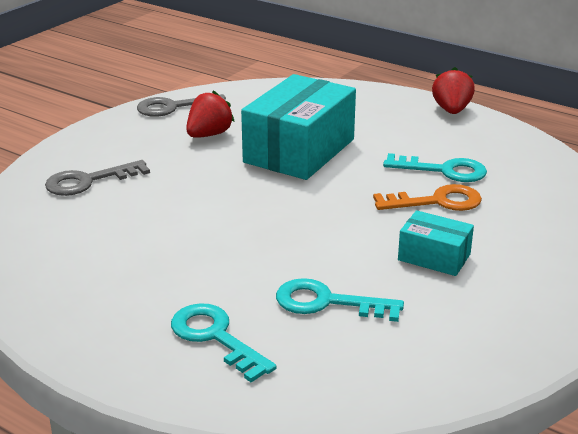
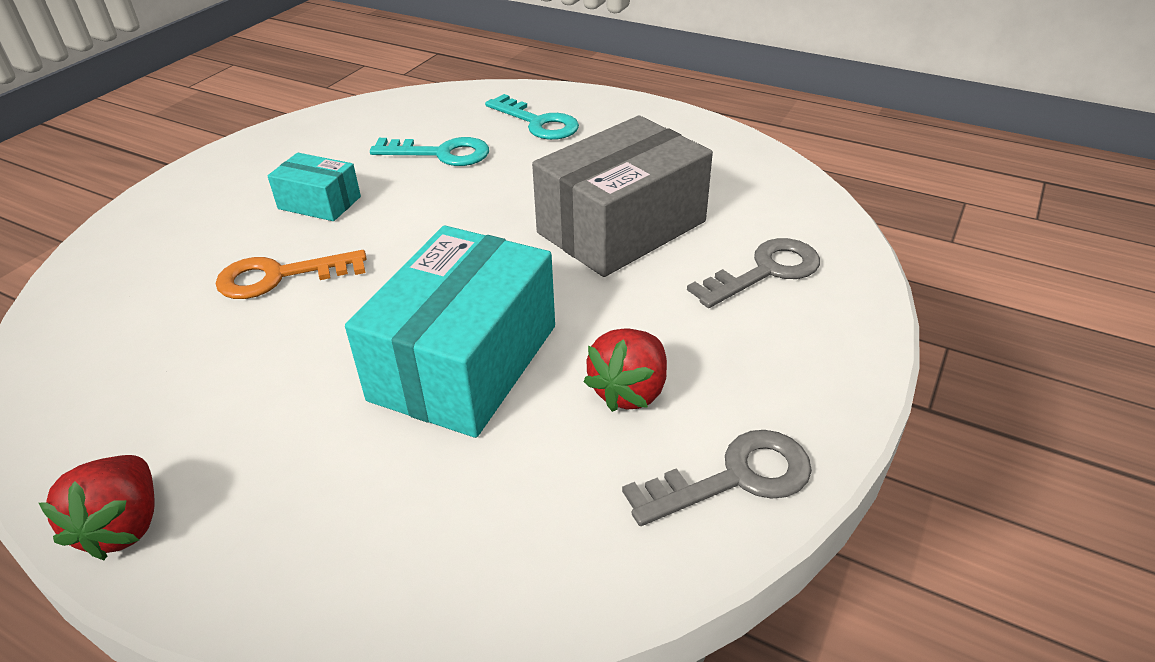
camera: 175 degrees right, 10 degrees up
turquoise key [383,153,487,182] -> none
none -> grey box [532,116,713,277]

